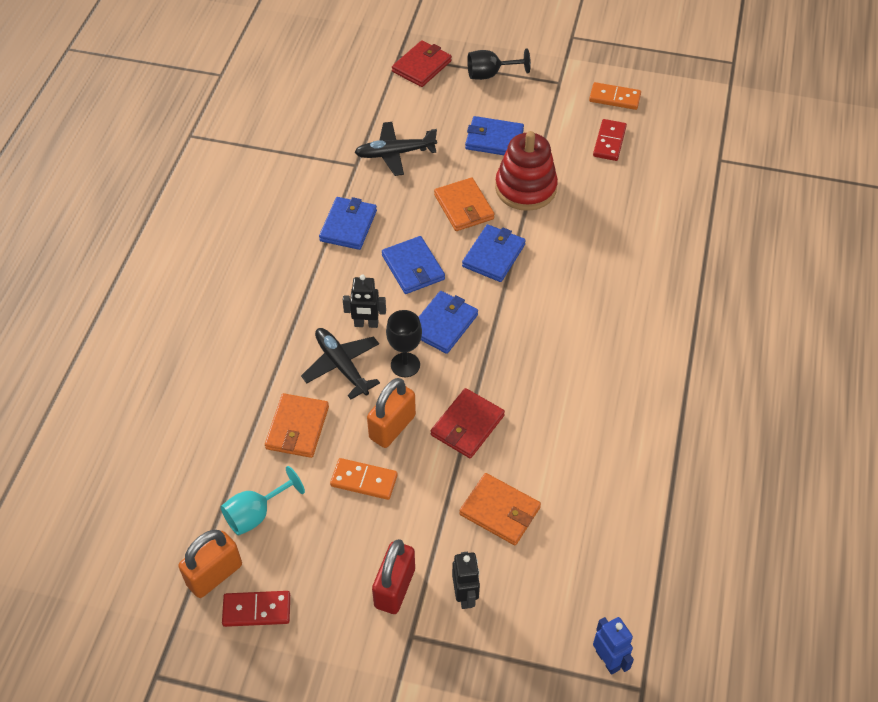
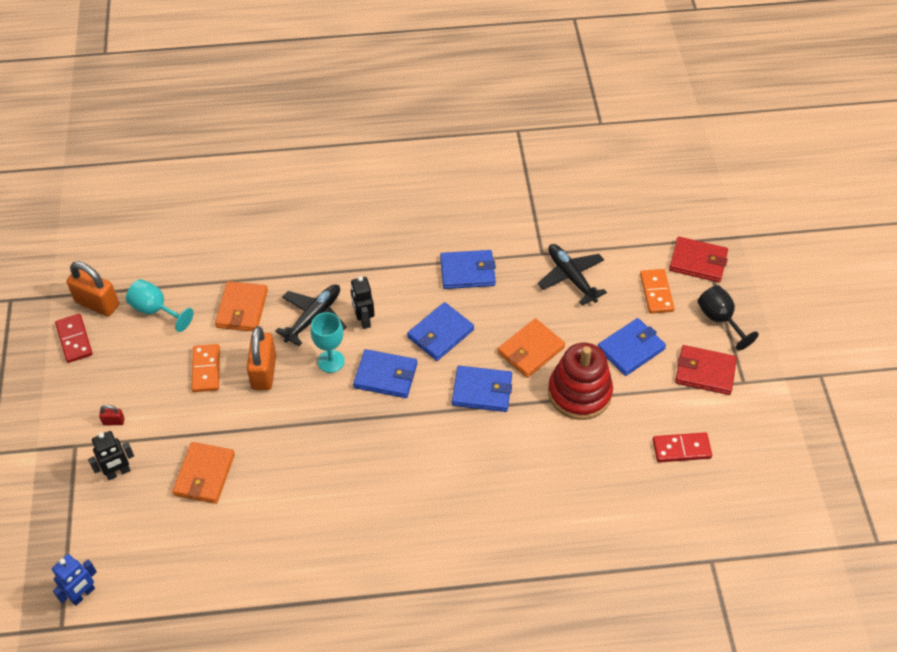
camera: 70 degrees right, 0 degrees up
orange wallet [265,393,329,458] -> orange wallet turned 75 degrees counterclockwise [215,281,268,331]
orange padlock [367,378,416,448] -> orange padlock turned 75 degrees clockwise [247,326,276,390]
red padlock [372,539,415,614] -> red padlock [99,405,125,425], size x0.45
black goblet [386,310,422,377] -> turquoise goblet [311,312,345,373]
red wallet [431,388,505,458] -> red wallet moved to [675,345,737,395]
blue wallet [465,116,524,155] -> blue wallet turned 60 degrees clockwise [598,318,666,376]
orange domino [589,82,641,110] -> orange domino moved to [640,269,675,314]

